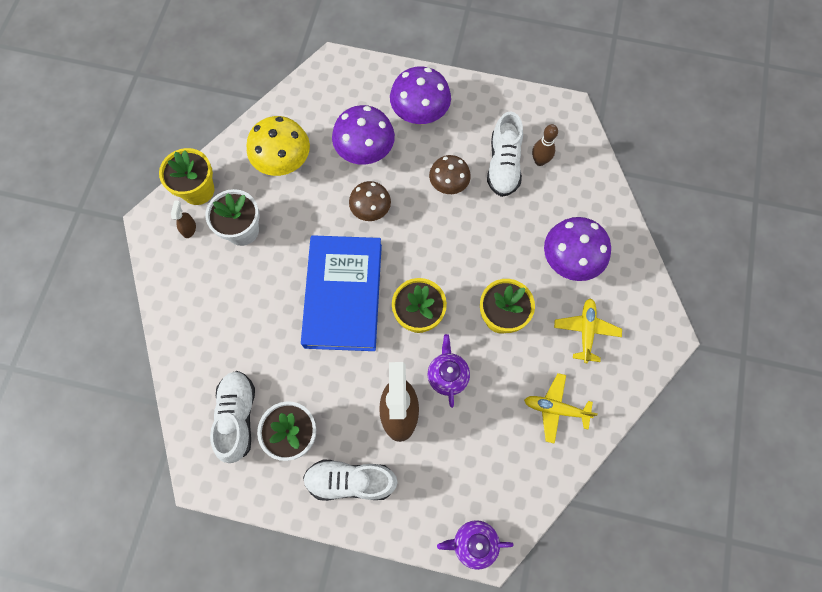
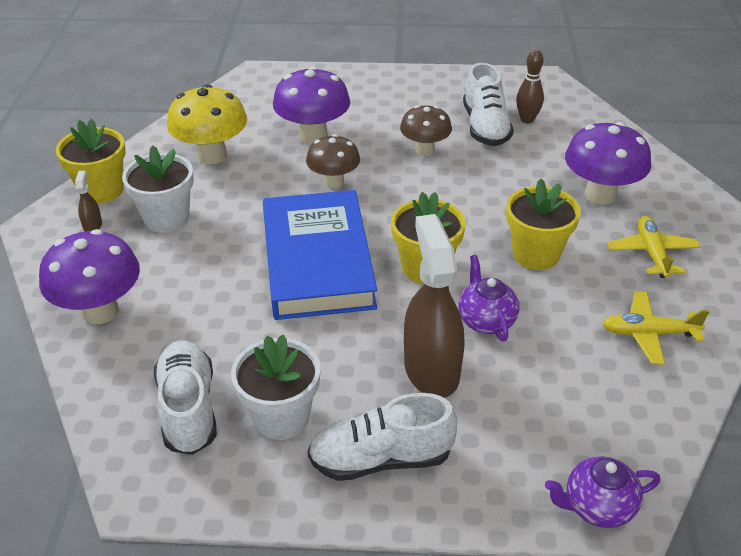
camera: 10 degrees left, 30 degrees down
purple mushroom [390,66,451,125] -> purple mushroom moved to [39,229,140,324]

